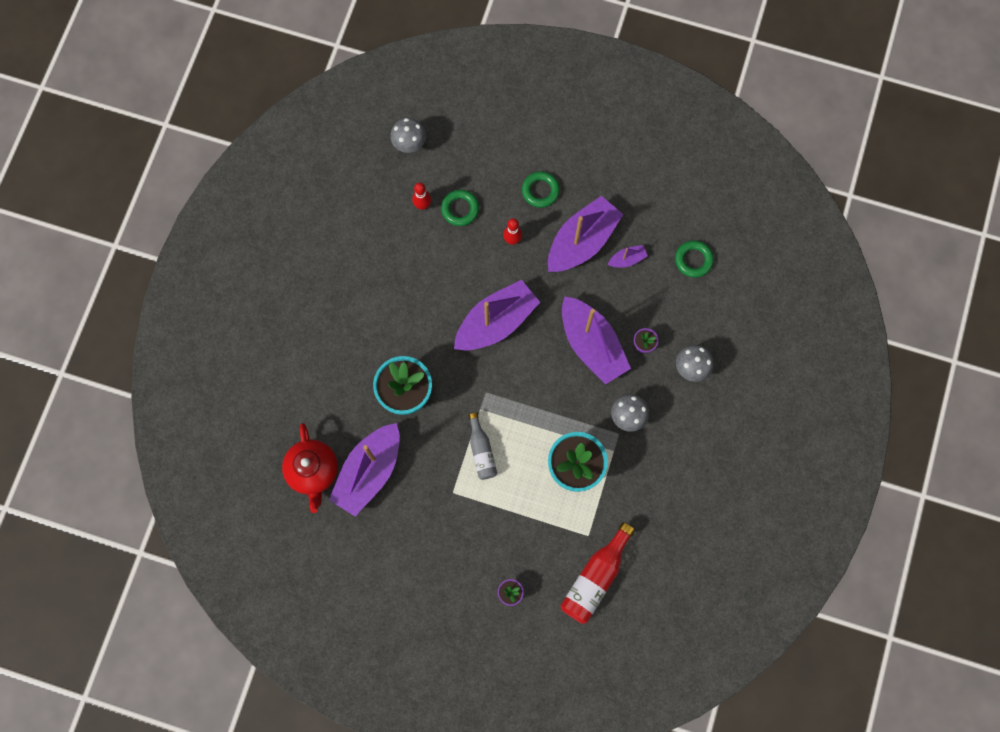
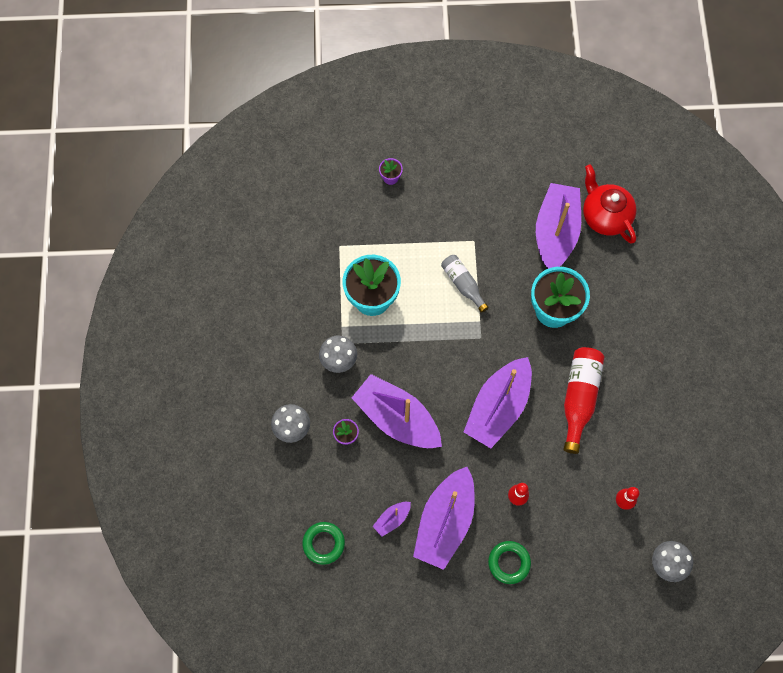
camera: 160 degrees right, 5 degrees down
green ring [441,190,479,226] -> none
red bottle [561,522,635,624] -> red bottle moved to [564,347,605,454]

